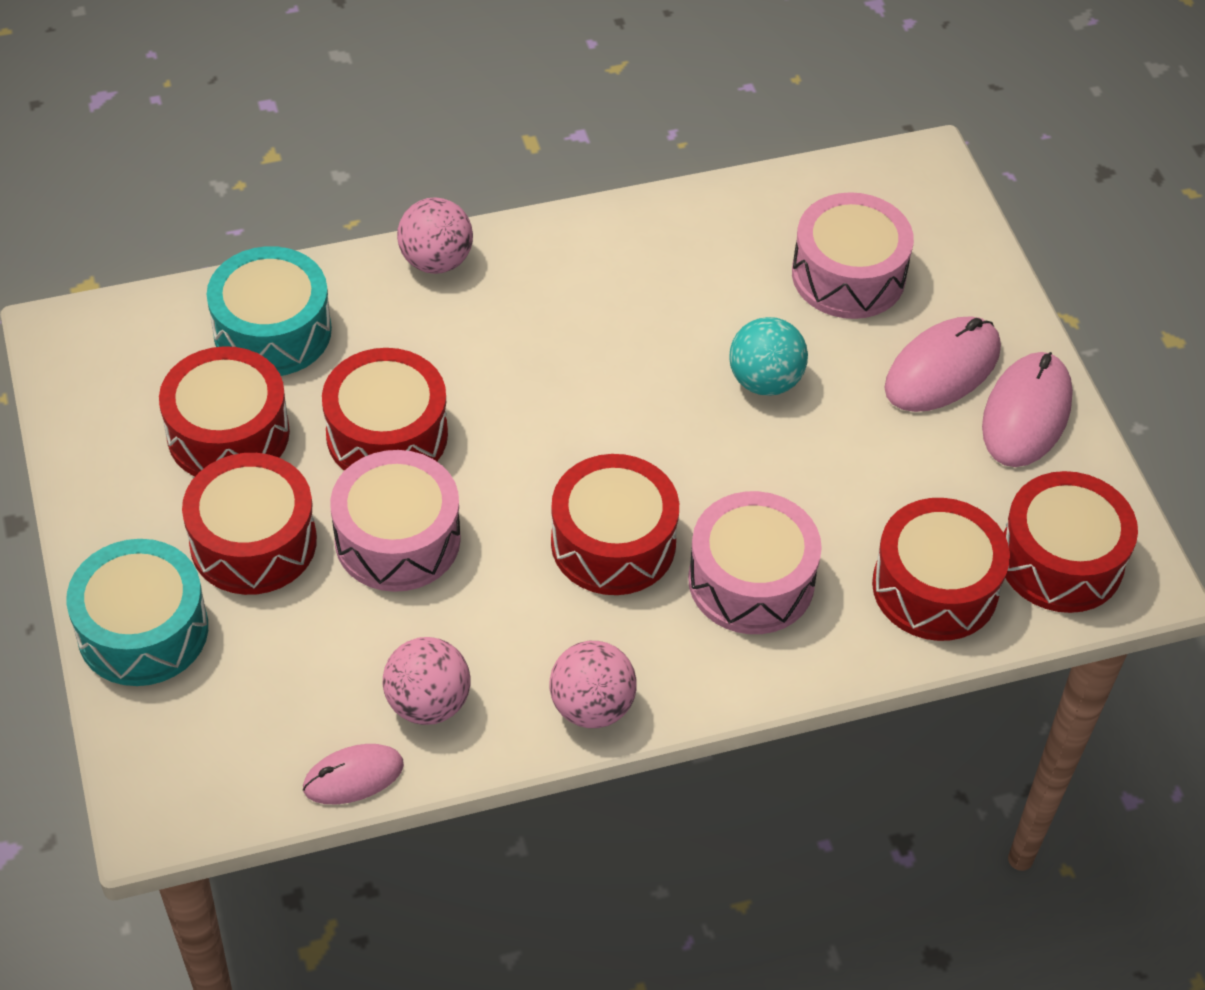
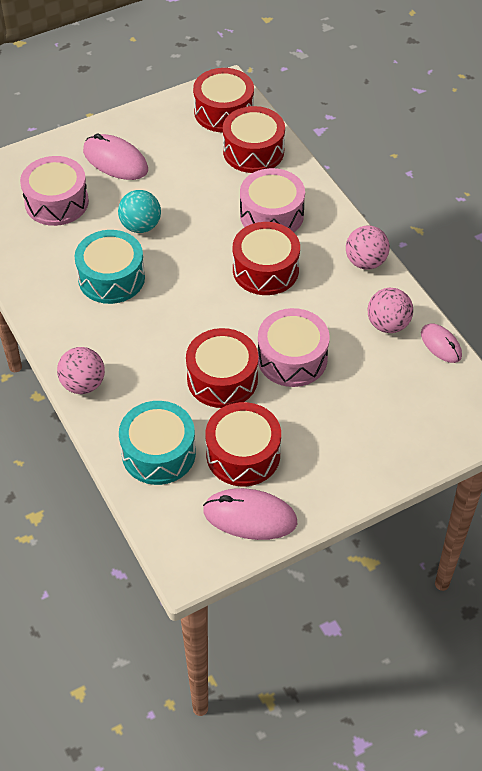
camera: 100 degrees left, 0 degrees up
turquoise drum [66,539,208,686] -> turquoise drum moved to [75,230,145,304]
red drum [182,453,317,595] -> none
pink mouse [982,352,1073,467] -> pink mouse moved to [203,488,297,540]

